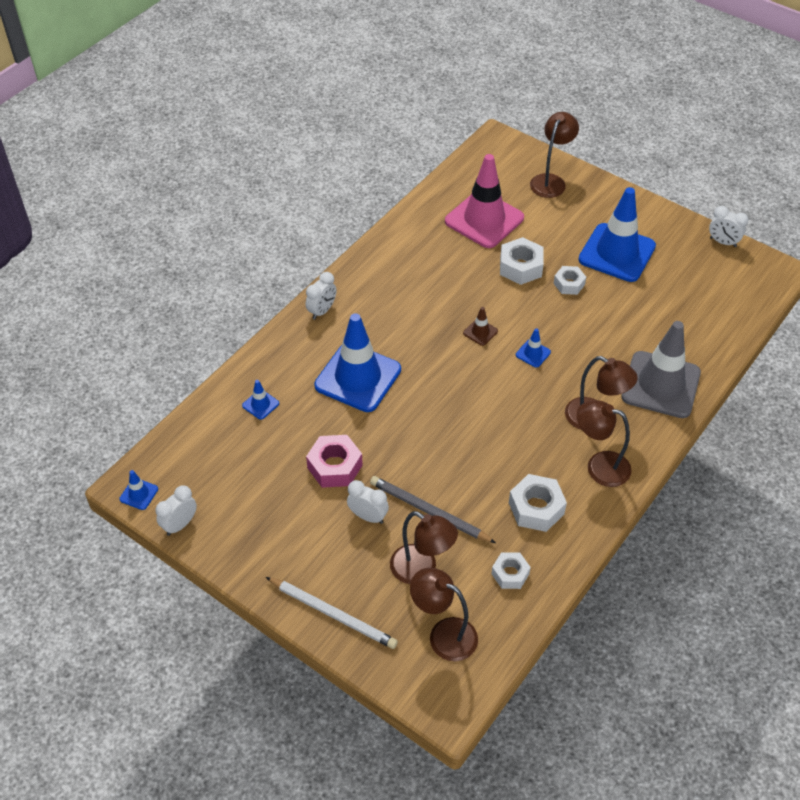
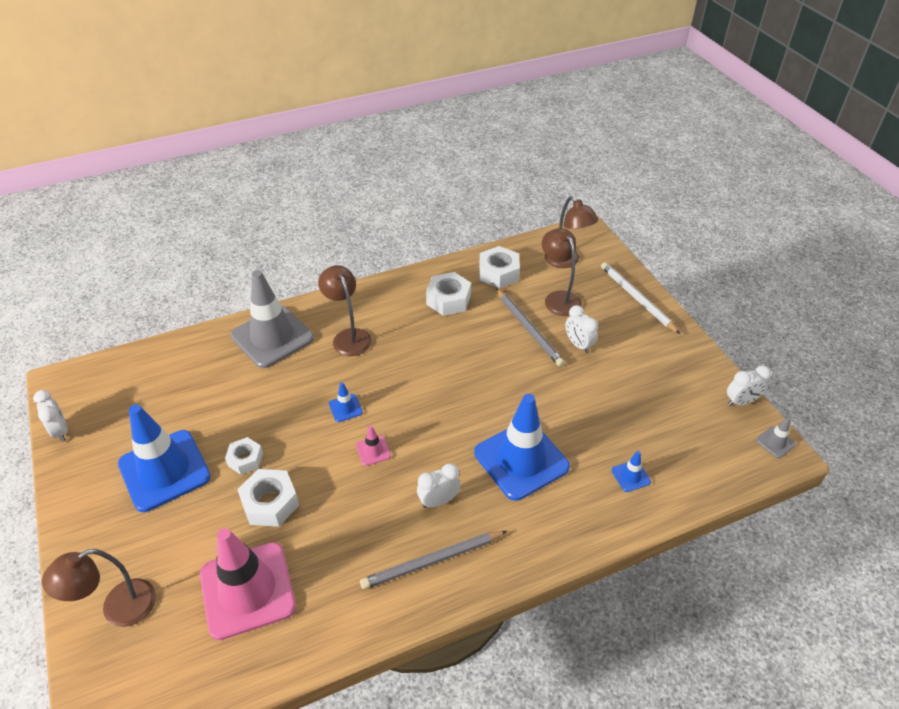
camera: 150 degrees left, 5 degrees down
blue traffic cone [119,470,158,510] -> grey traffic cone [756,417,796,458]
white clock [306,272,336,320] -> white clock moved to [417,463,460,508]
pink nut [306,435,363,488] -> none
brown traffic cone [463,307,498,346] -> pink traffic cone [356,425,391,466]
white nut [491,552,531,589] -> white nut [479,246,520,289], size x1.55
brown lamp [577,400,631,487] -> none
none -> grey pencil [360,531,507,589]

